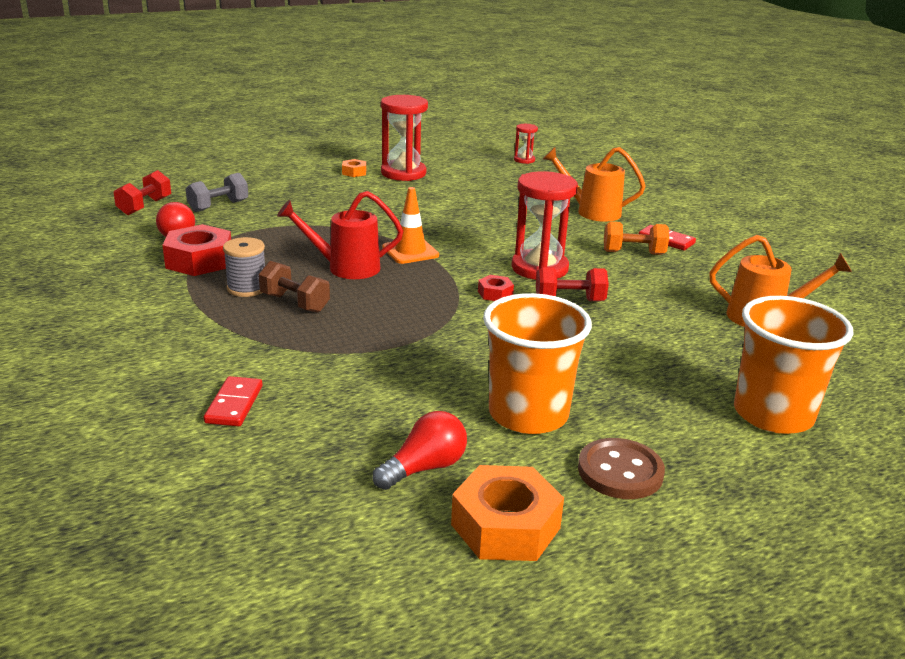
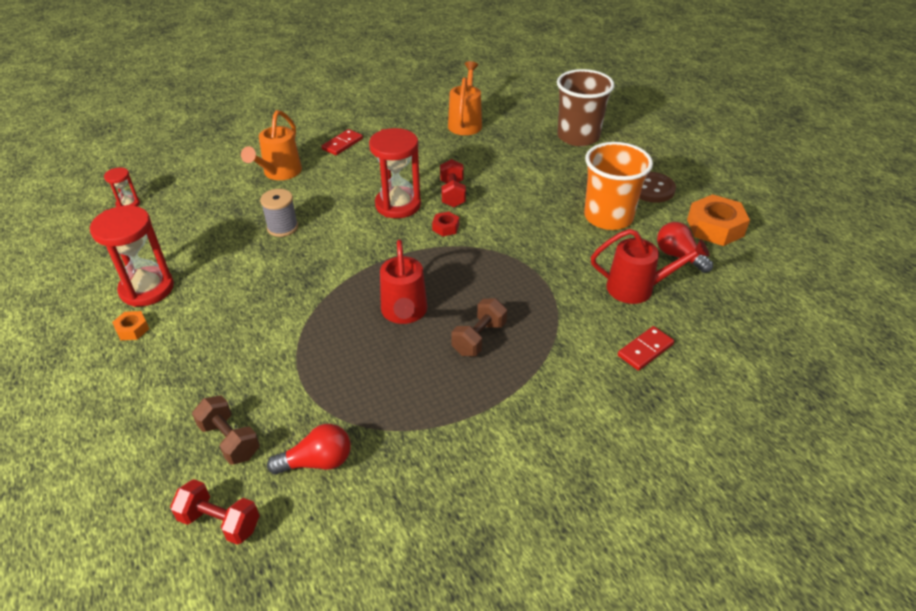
camera: 90 degrees left, 15 degrees up
red nut [162,224,231,276] -> none
grey dumbbell [186,173,248,212] -> brown dumbbell [192,395,260,465]
red domino [204,376,262,427] -> red domino turned 45 degrees counterclockwise [618,326,674,371]
grey spool [223,237,265,297] -> grey spool moved to [260,189,298,237]
orange traffic cone [382,187,439,264] -> none
orange dumbbell [604,222,669,255] -> none
orange cup [734,296,854,434] -> brown cup [557,69,615,146]
none -> red watering can [591,229,710,304]

